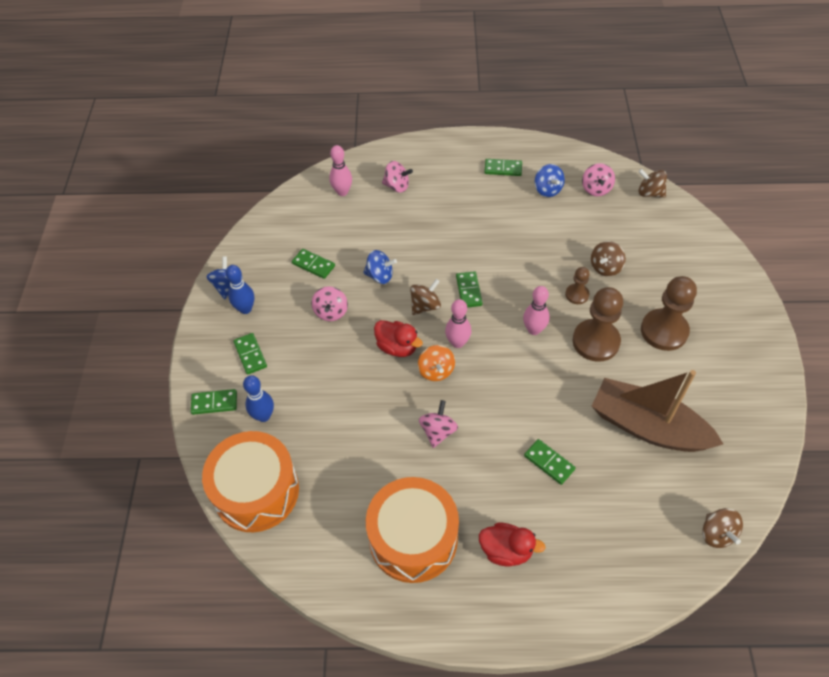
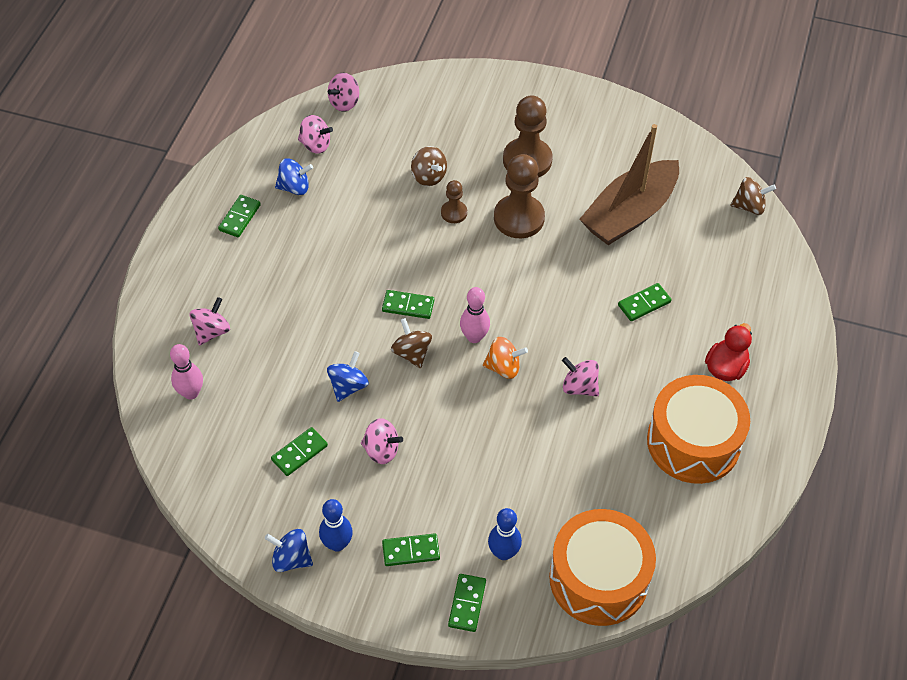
camera: 75 degrees left, 0 degrees up
red duck [374,320,423,357] -> none
pink bowling pin [523,286,550,335] -> none
brown spinning top [638,169,667,198] -> pink spinning top [328,73,359,112]

